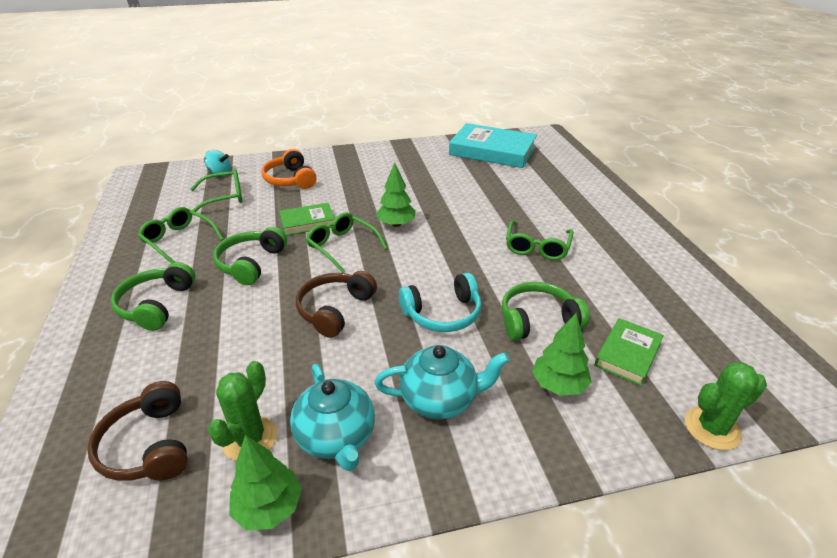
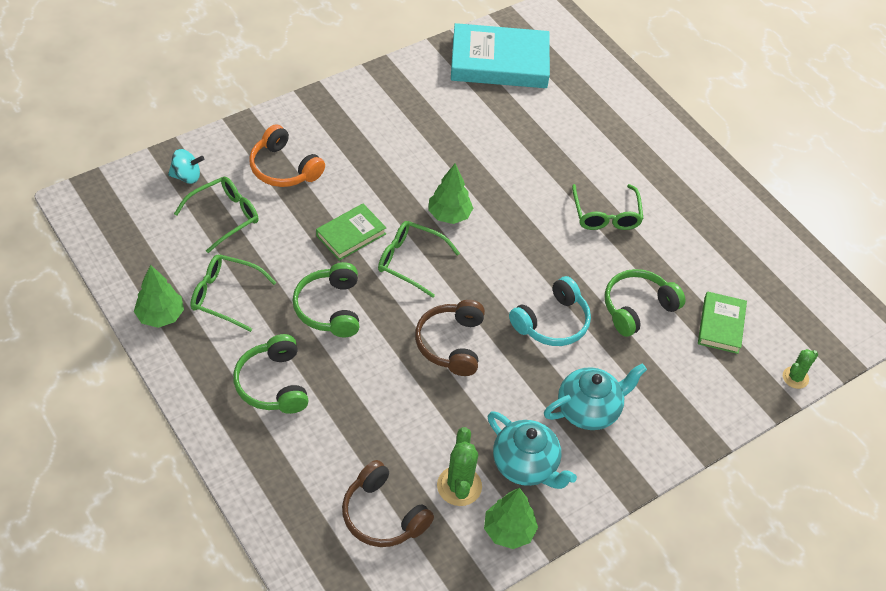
camera: 25 degrees left, 15 degrees up
green tree [532,313,592,396] -> green tree moved to [134,265,184,328]
green cactus [685,362,767,450] -> green cactus [783,349,818,389], size x0.64

